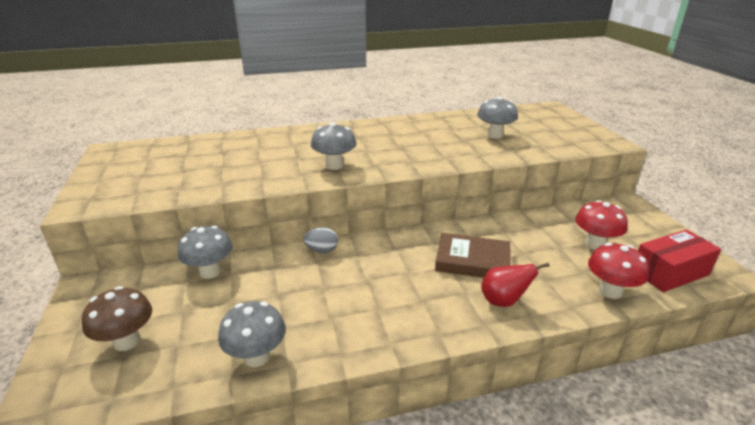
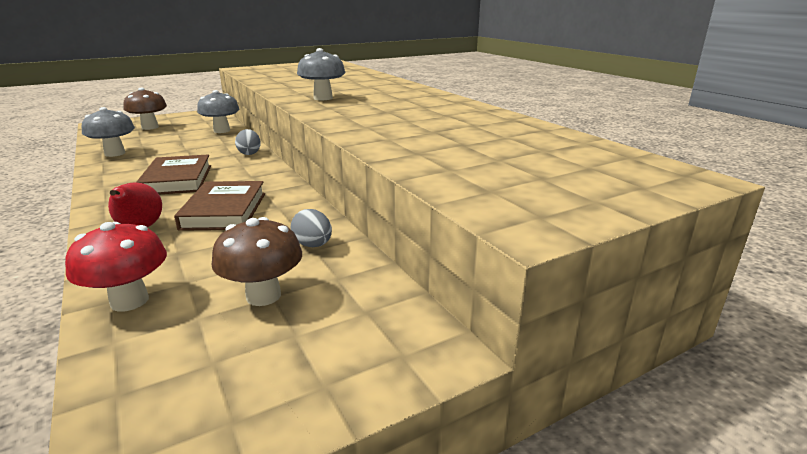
camera: 75 degrees right, 5 degrees down
grey mushroom [477,96,518,139] -> none
red mushroom [575,200,628,250] -> brown mushroom [211,217,302,306]
red box [638,229,721,292] -> none
none -> brown book [136,154,211,195]
none -> grey egg [290,209,332,247]

